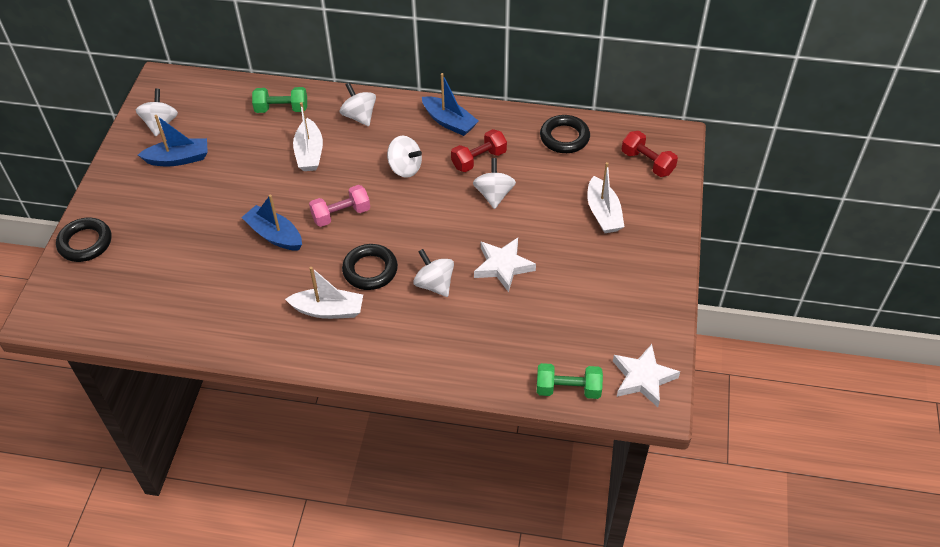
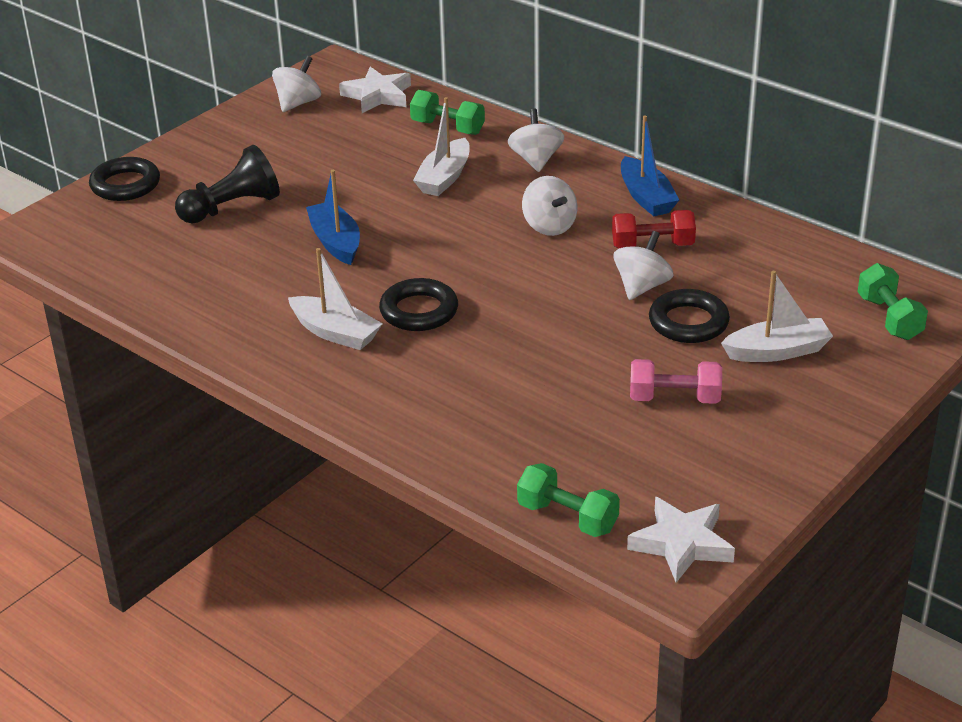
camera: 30 degrees right, 15 degrees down
blue boat [138,115,208,166] -> none
pink dumbbell [309,185,370,227] -> pink dumbbell moved to [630,359,722,404]
white spinning top [413,249,454,297] -> none
white star [474,238,536,292] -> white star moved to [339,67,411,113]
black ring [540,115,590,153] -> black ring moved to [649,289,730,343]
white boat [587,162,624,233] -> white boat turned 120 degrees counterclockwise [721,271,833,362]
red dumbbell [622,131,678,177] -> green dumbbell [858,263,928,340]
none -> black pawn [175,145,280,224]

